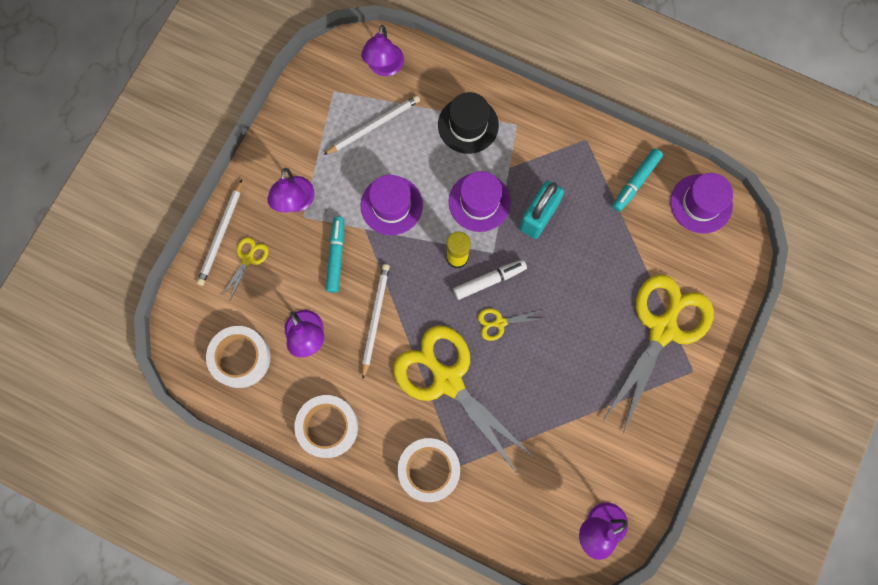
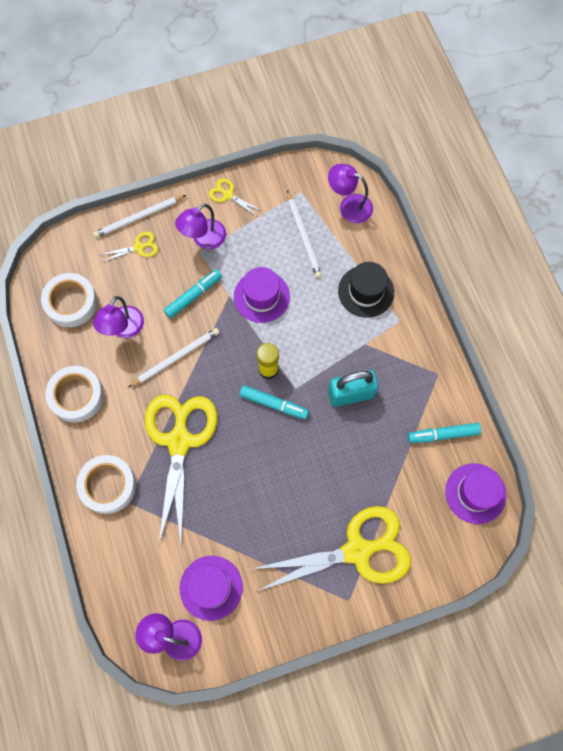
camera: 45 degrees right, 5 degrees down
white pencil [323,95,420,155] -> white pencil turned 60 degrees clockwise [287,191,322,278]
purple lamp [361,25,404,76] -> purple lamp turned 60 degrees clockwise [328,164,373,223]
purple hat [448,171,511,232] -> purple hat moved to [180,556,243,621]
white marker [453,259,527,300] -> turquoise marker [239,385,309,419]
yellow scissors [478,308,543,341] -> yellow scissors moved to [209,178,263,217]

